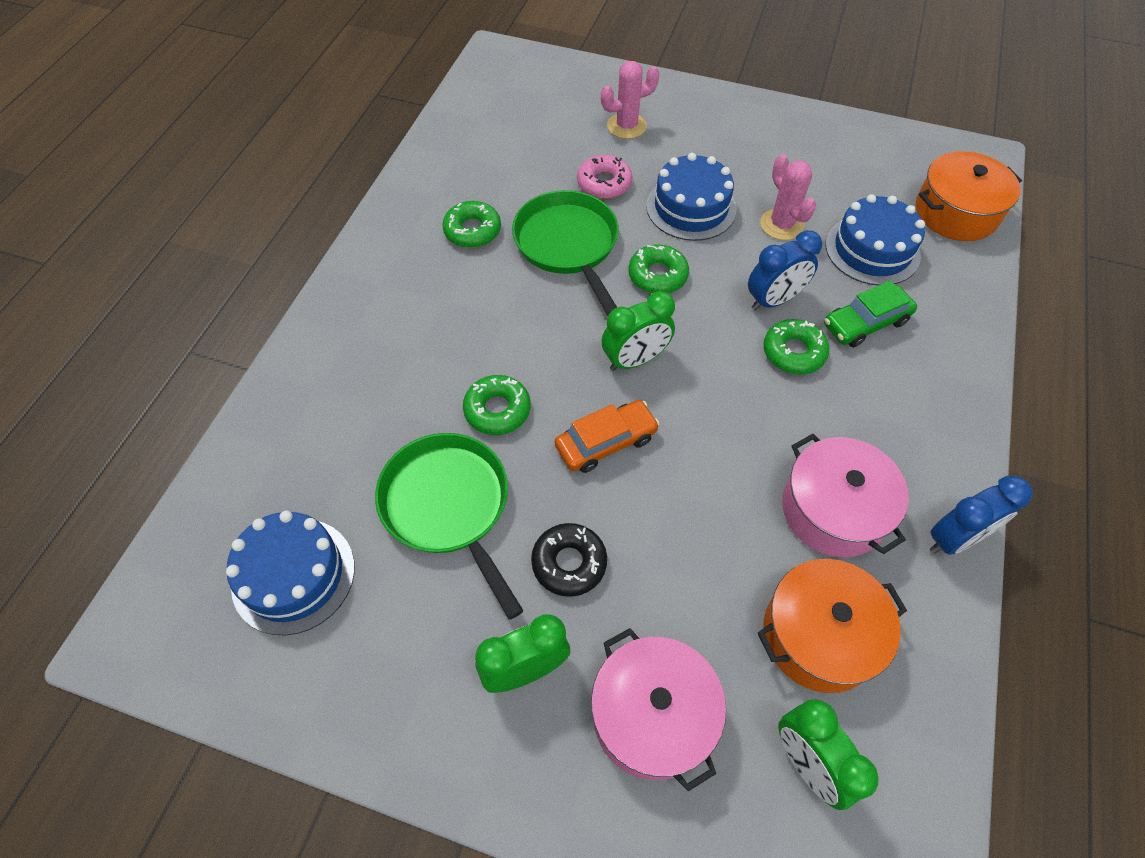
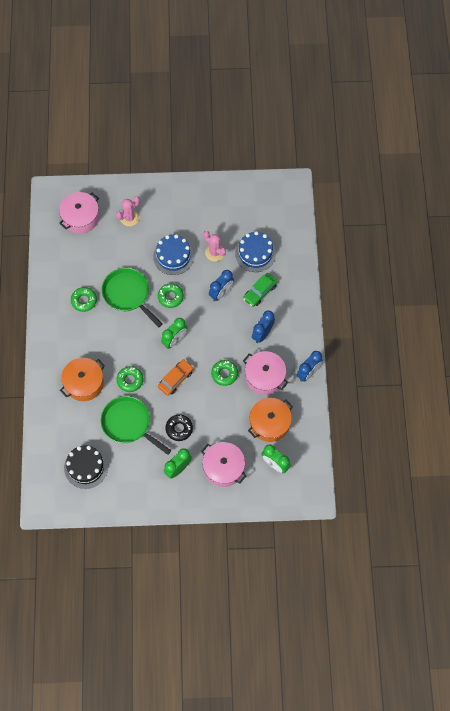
camera: 20 degrees left, 10 degrees up
blue cake [226,511,355,636] -> black cake [64,445,108,489]
pink donut [577,155,633,199] -> none
green donut [763,319,829,374] -> green donut moved to [211,360,238,386]
orange pot [916,151,1022,241] -> orange pot moved to [60,358,105,401]
none -> pink pot [59,192,99,234]
none -> blue clock [252,310,275,343]

